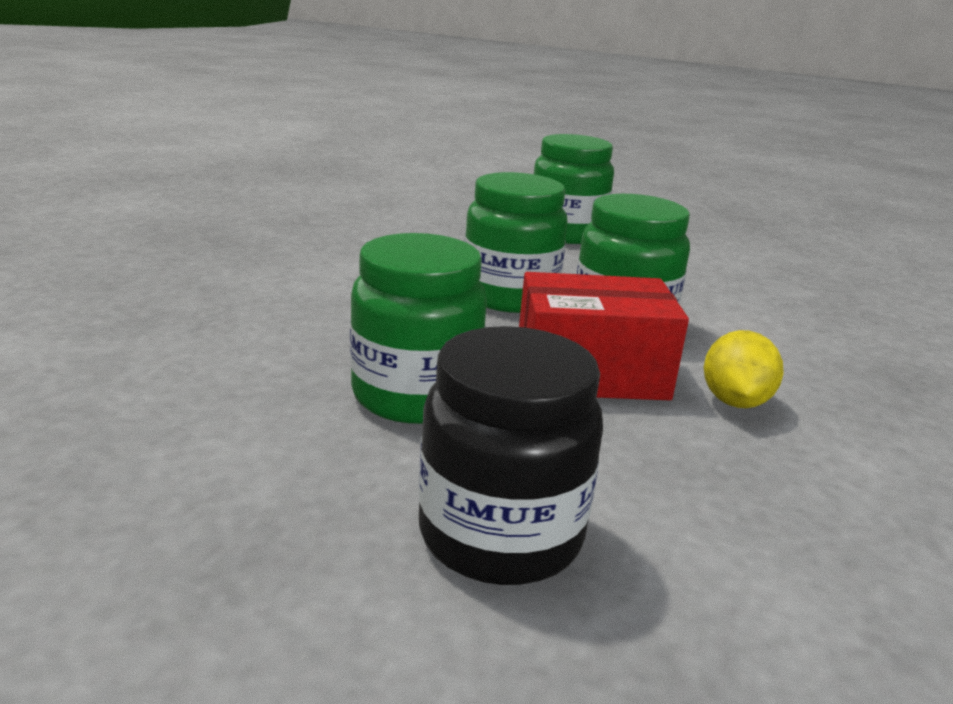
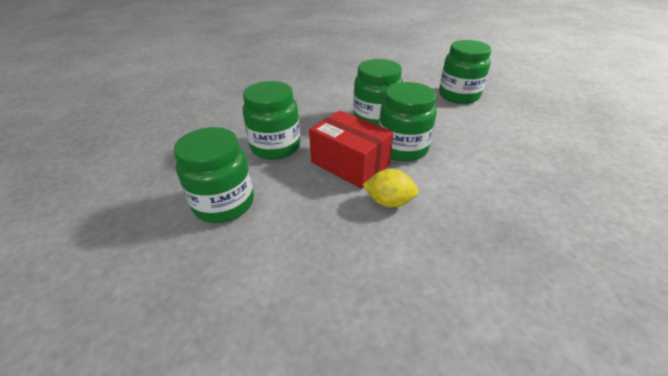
camera: 45 degrees right, 15 degrees up
black jar [419,326,603,585] -> green jar [174,127,254,223]
yellow lemon [704,330,784,408] -> yellow lemon turned 45 degrees clockwise [363,169,419,208]

